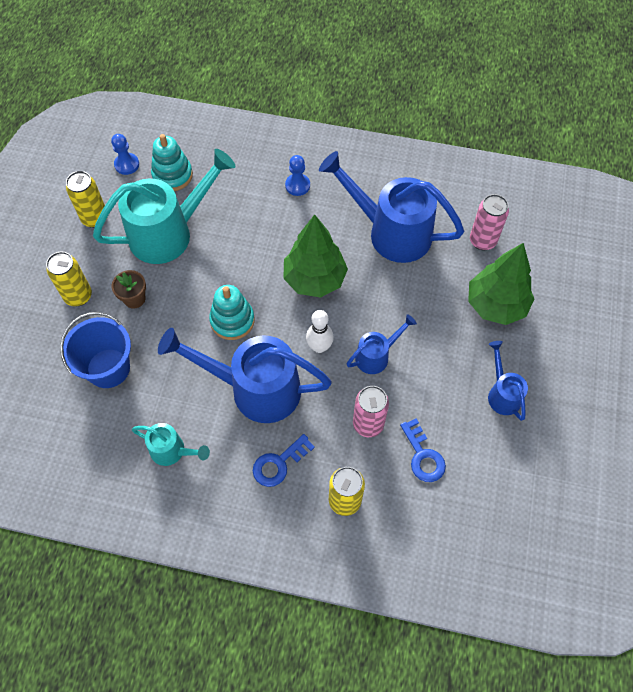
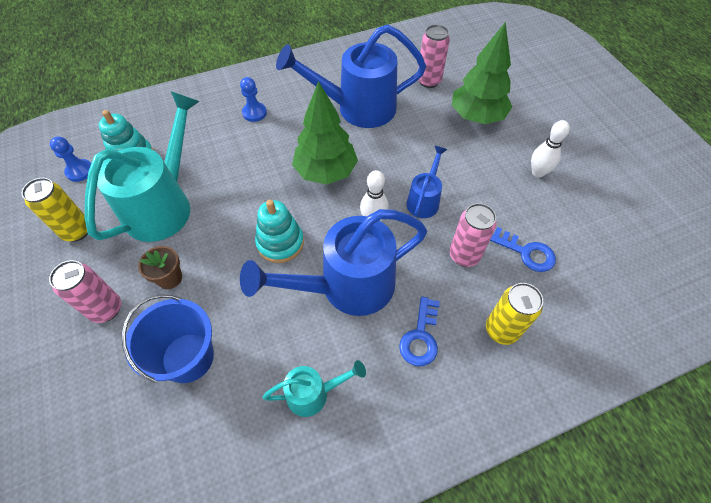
camera: 35 degrees left, 5 degrees down
yellow can [46,251,92,306] -> pink can [49,260,121,323]
blue watering can [488,341,528,421] -> white bowling pin [531,120,570,178]

